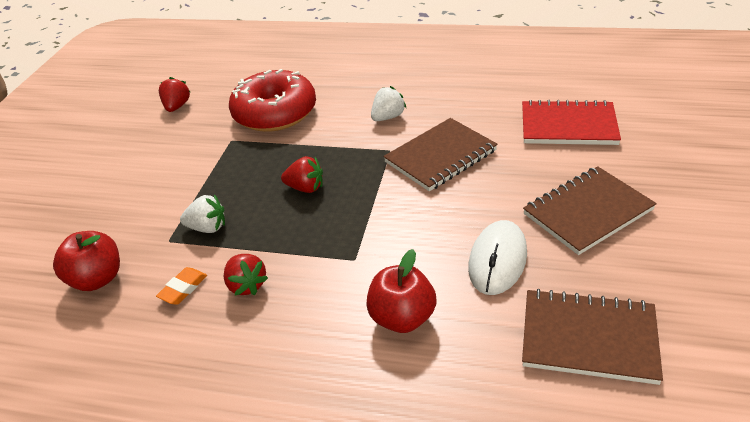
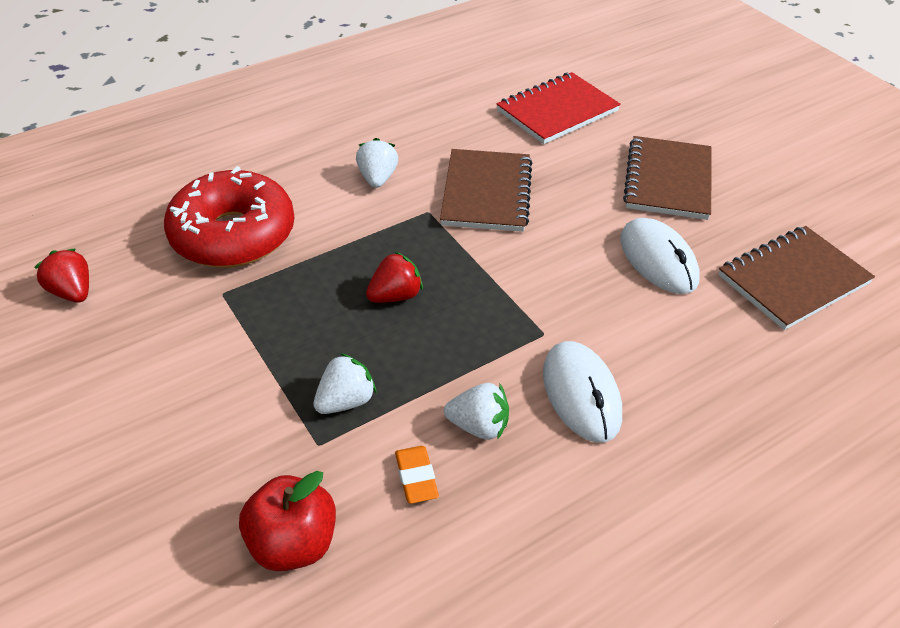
camera: 50 degrees left, 5 degrees up
red strawberry [223,254,268,295] -> white strawberry [444,383,509,440]
red apple [366,249,437,333] -> none
none -> white mouse [543,341,622,443]

